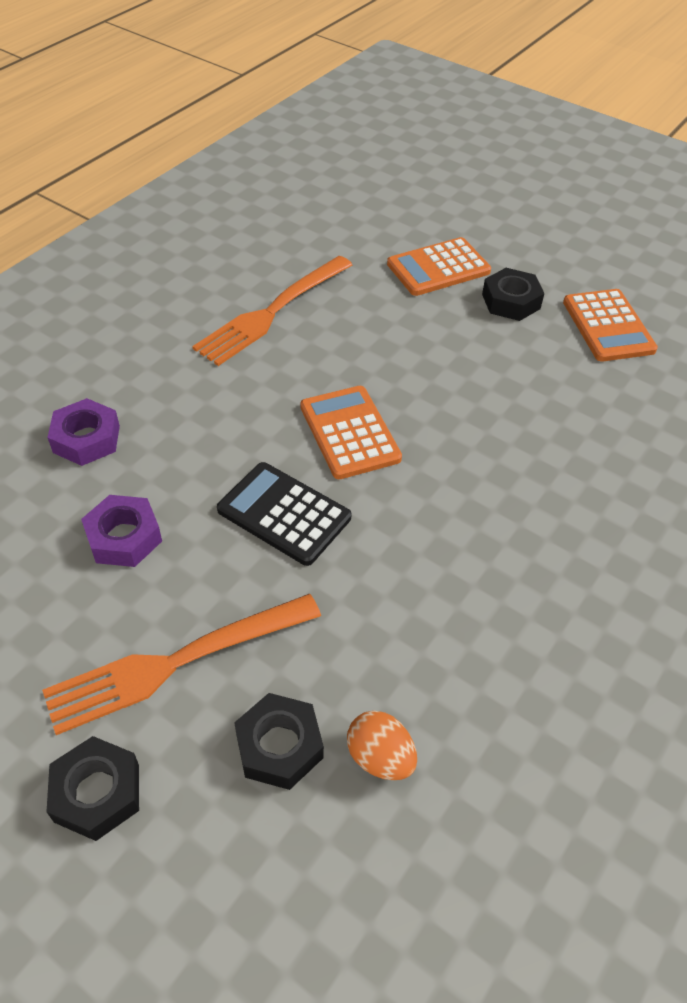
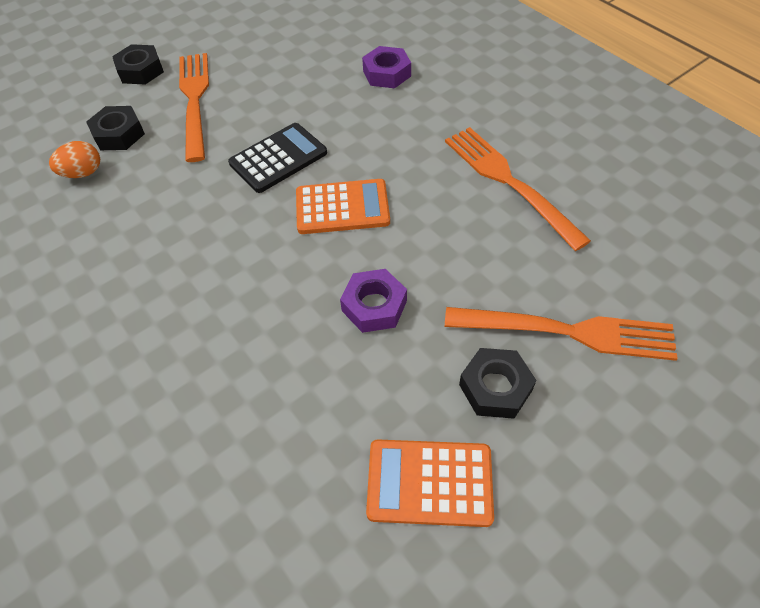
camera: 110 degrees right, 5 degrees up
purple nut [81,495,162,567] -> purple nut moved to [340,269,407,333]
orange calculator [387,237,491,296] -> orange fork [445,307,678,361]

